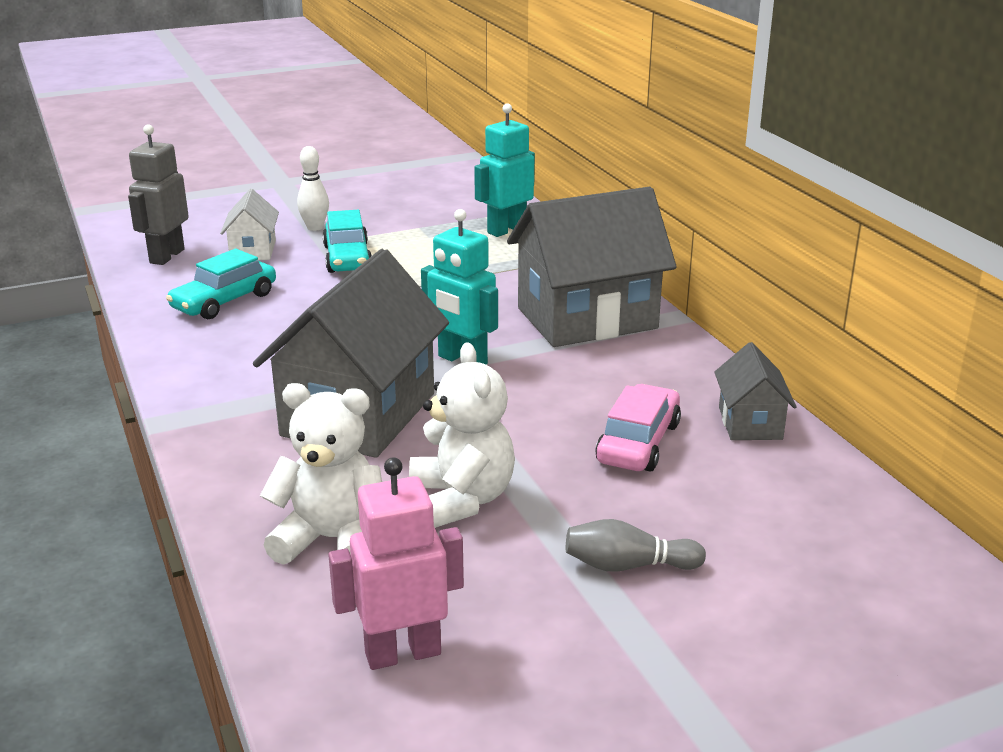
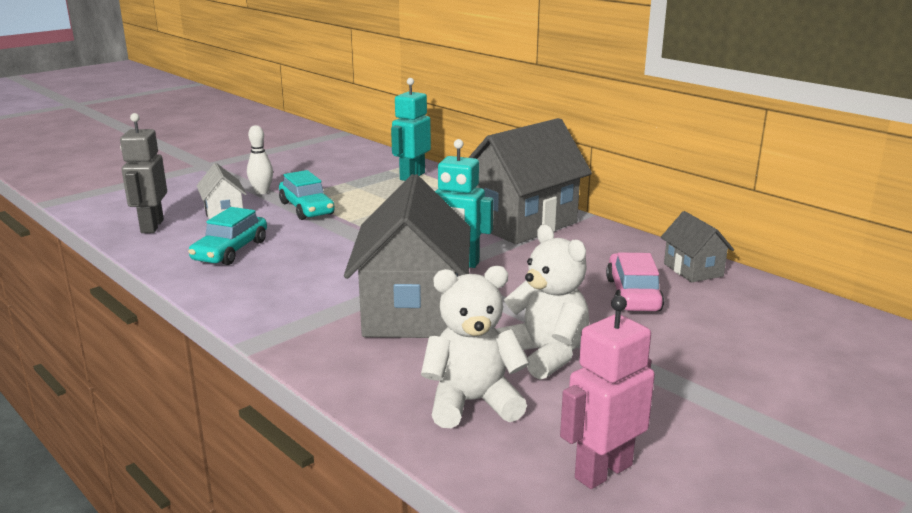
camera: 20 degrees left, 5 degrees down
grey bowling pin [566,519,706,572] -> none

